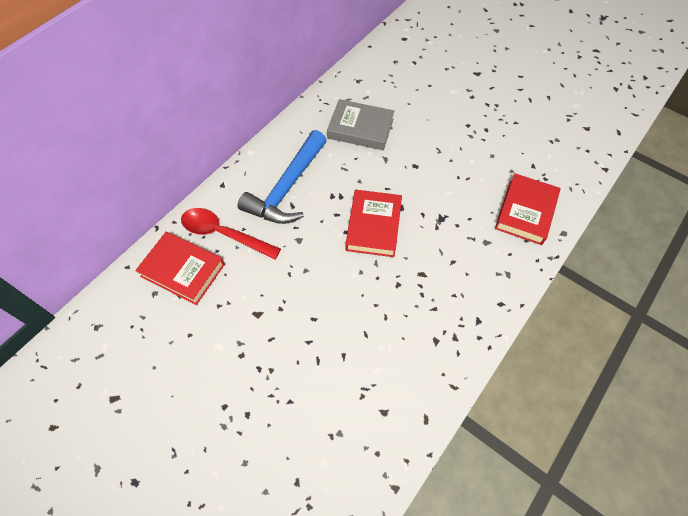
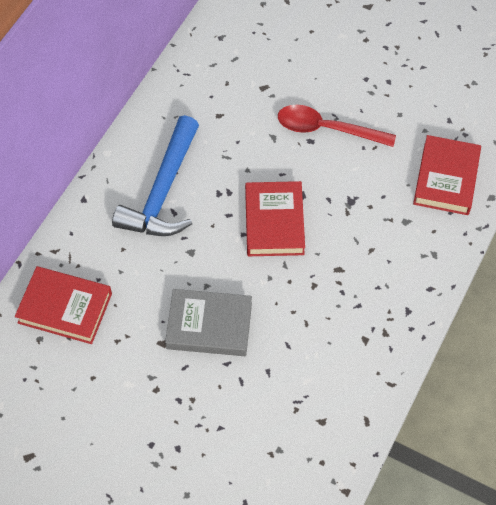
camera: 10 degrees left, 0 degrees up
red spoon [181,208,281,260] -> red spoon moved to [278,105,396,147]
grey book [327,99,394,150] -> grey book moved to [165,289,252,356]

